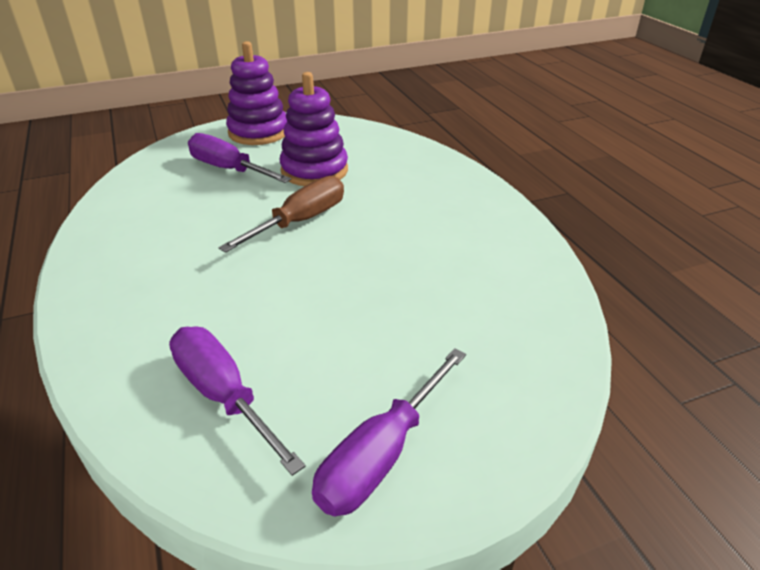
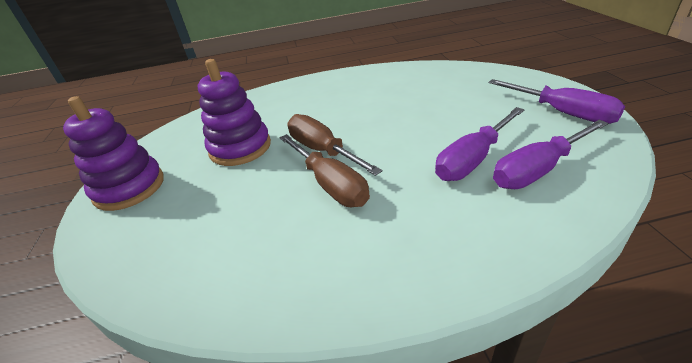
camera: 75 degrees left, 0 degrees up
purple screwdriver [188,133,291,183] -> purple screwdriver moved to [435,107,525,181]
none -> brown screwdriver [280,134,370,207]

